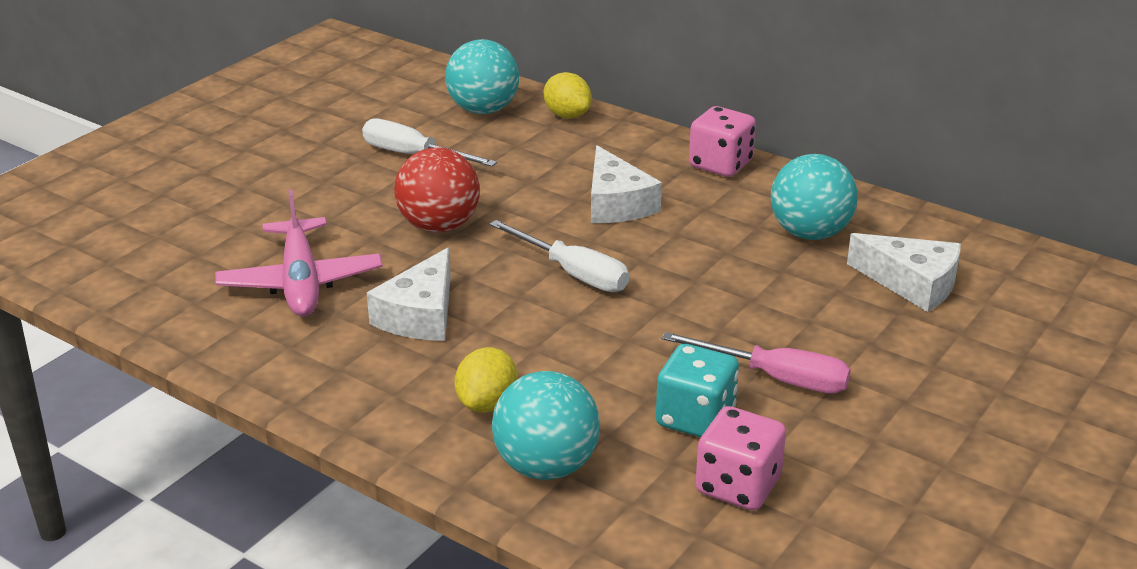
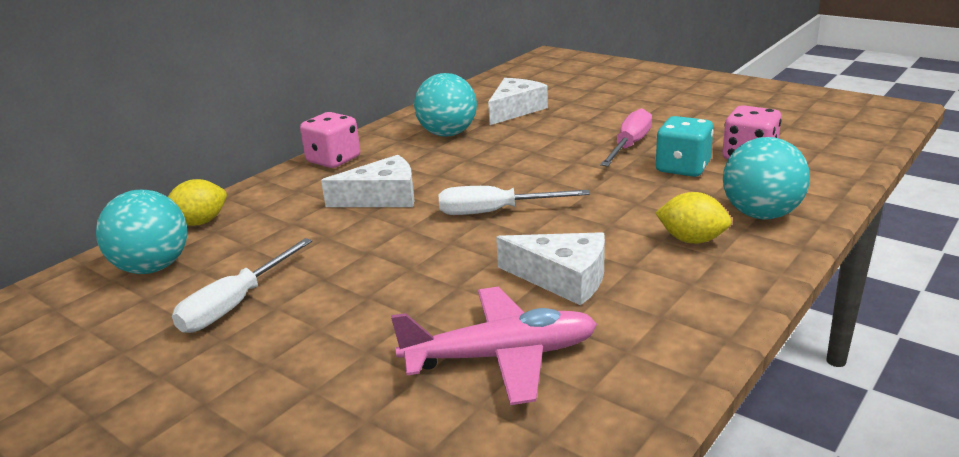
camera: 85 degrees left, 5 degrees down
red ball [394,147,480,233] -> none
white screwdriver [489,220,629,292] -> white screwdriver turned 135 degrees counterclockwise [439,186,590,215]

